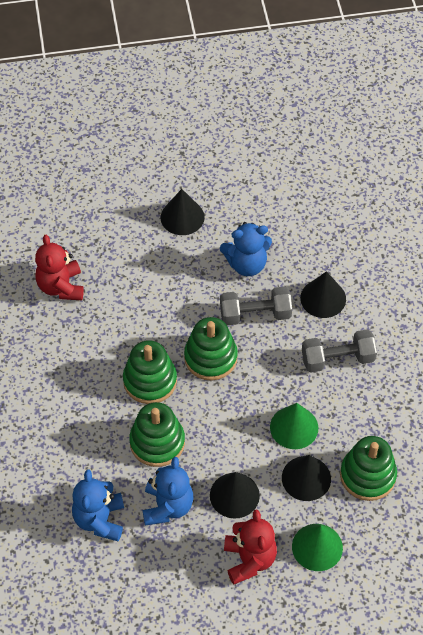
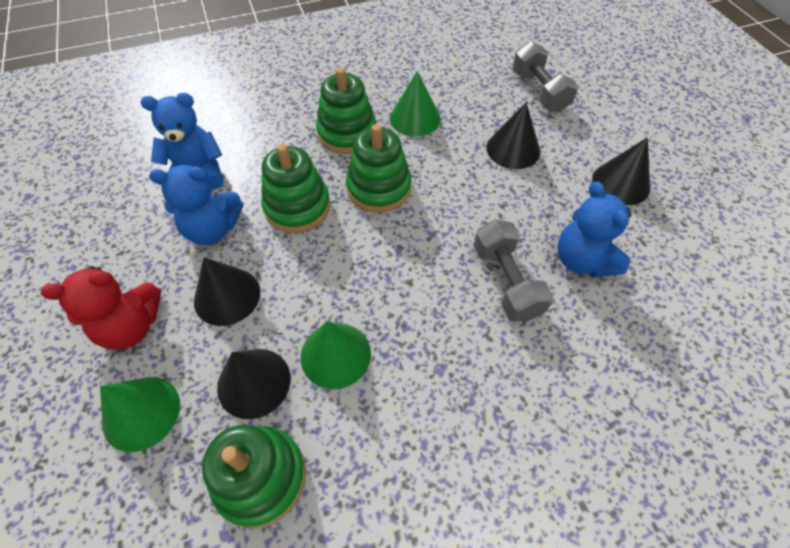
camera: 80 degrees right, 0 degrees up
red teddy bear [35,235,84,300] -> none
green stacking toy [184,317,238,381] -> green stacking toy moved to [316,67,376,154]
black cone [300,271,346,318] -> black cone moved to [486,102,540,169]
grey dumbbell [302,329,377,373] -> grey dumbbell moved to [512,41,578,112]
none -> green cone [390,71,441,137]

